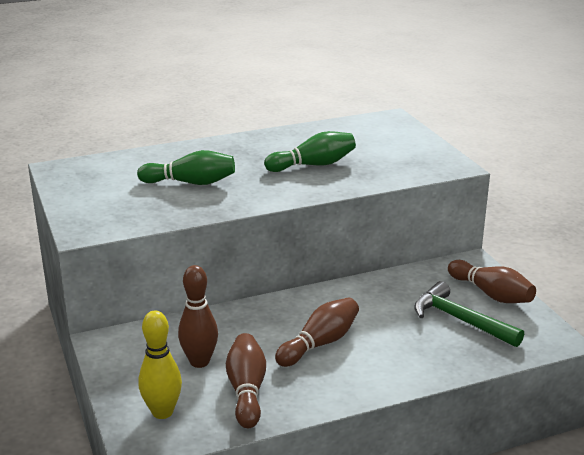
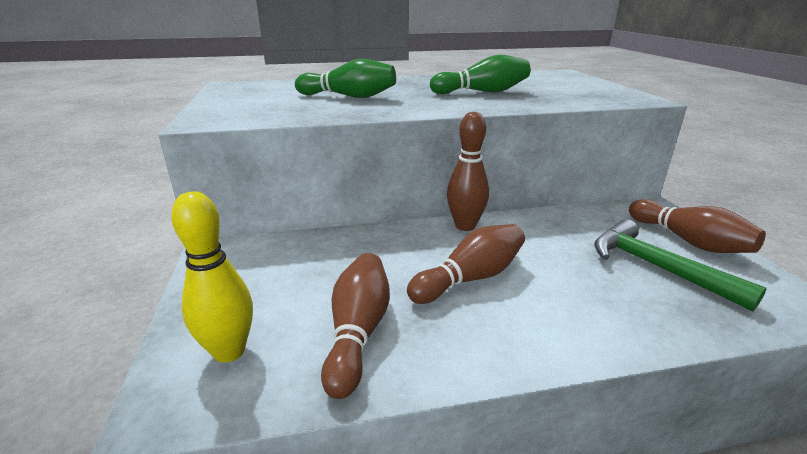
camera: 10 degrees right, 0 degrees up
brown bowling pin [178,265,218,368] -> brown bowling pin moved to [447,112,489,231]

